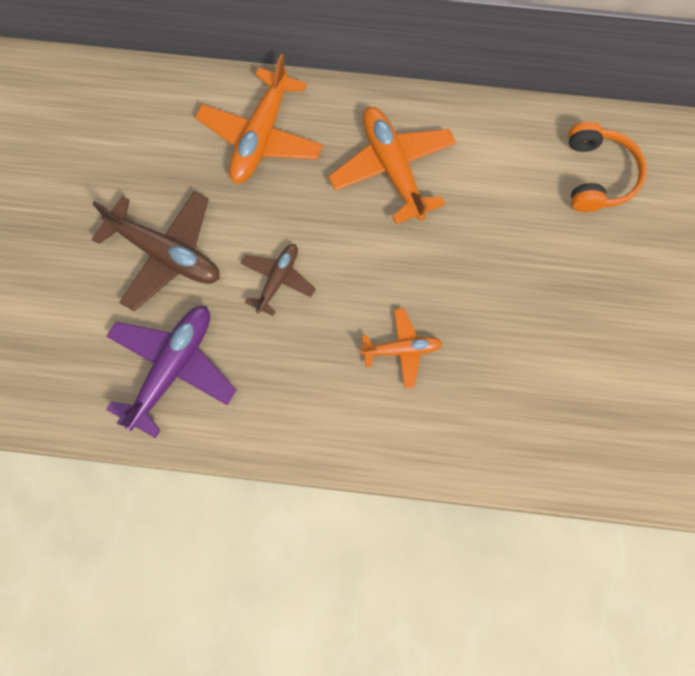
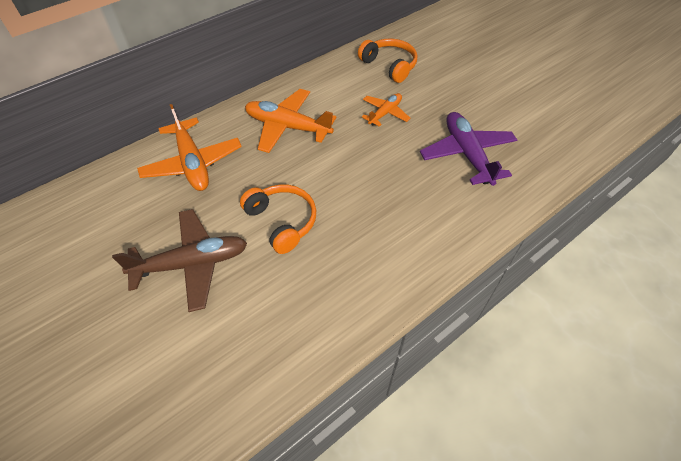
camera: 45 degrees left, 20 degrees down
purple plane [106,306,236,438] -> purple plane moved to [420,112,517,186]
brown plane [241,244,315,316] -> orange headphones [240,185,316,254]
orange plane [360,308,443,388] -> orange plane moved to [362,93,411,127]

